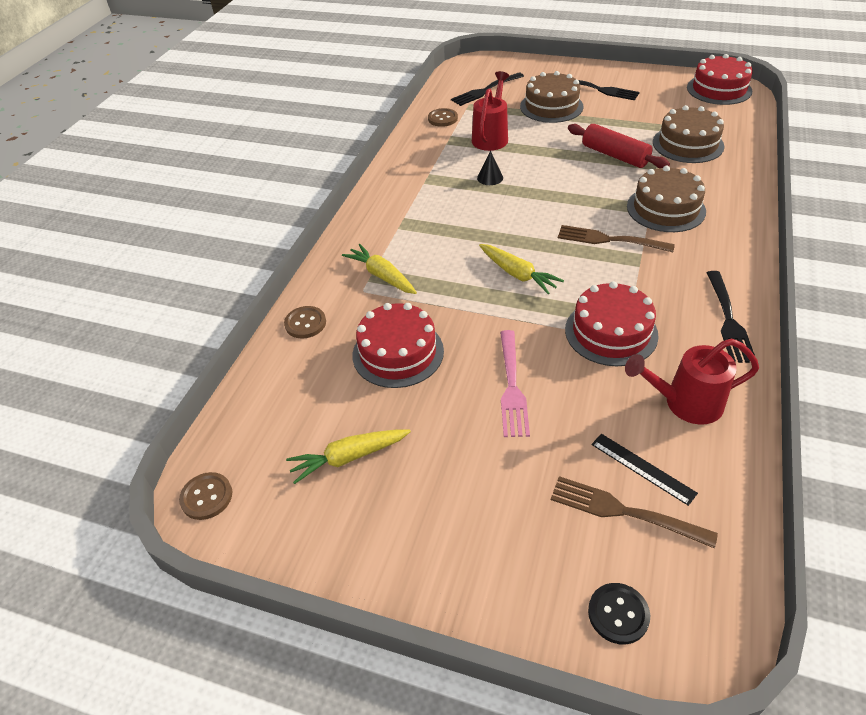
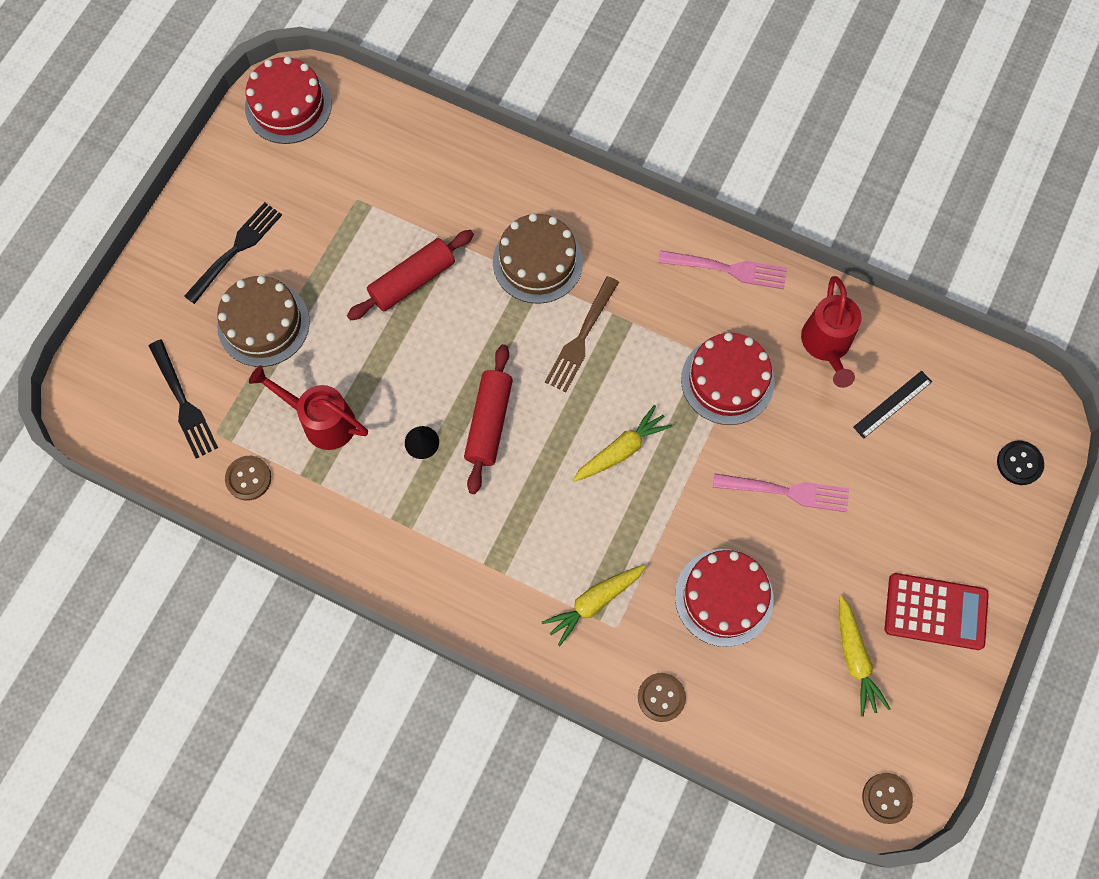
camera: 85 degrees left, 25 degrees up
brown fork [551,476,718,549] -> none
brown cake [653,105,724,163] -> none
black fork [706,271,755,363] -> pink fork [658,250,787,289]
none -> red rolling pin [464,344,513,494]
none -> red calculator [885,573,989,650]

